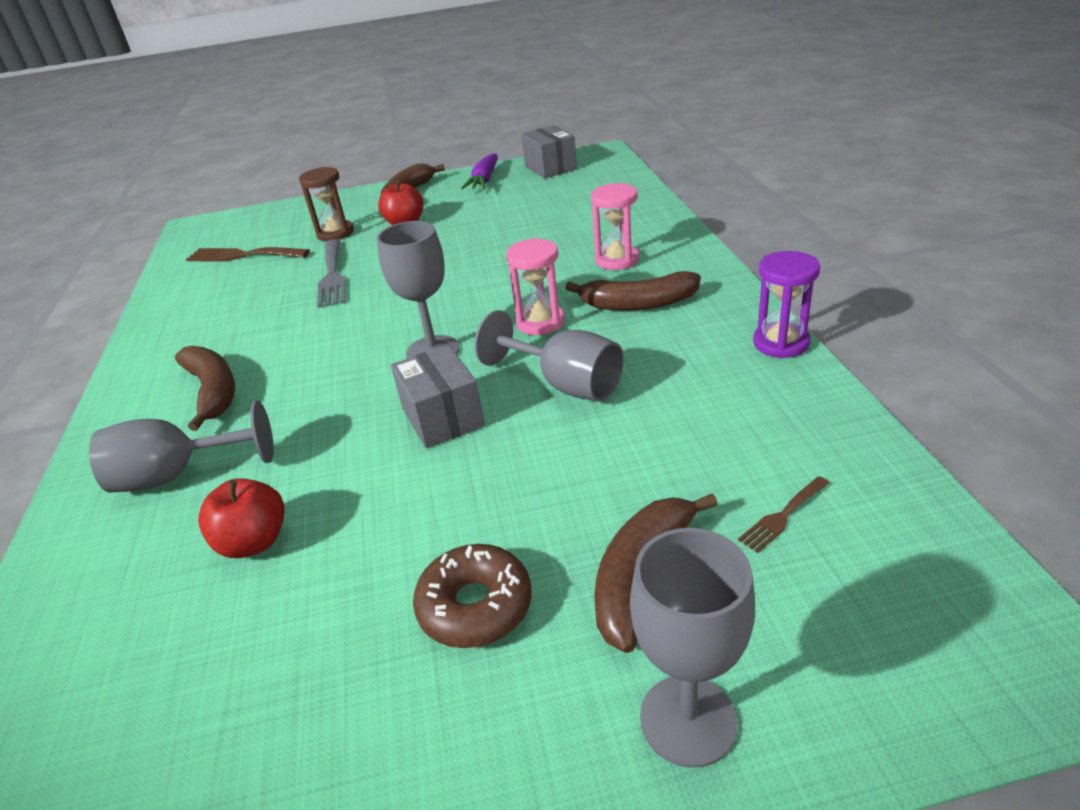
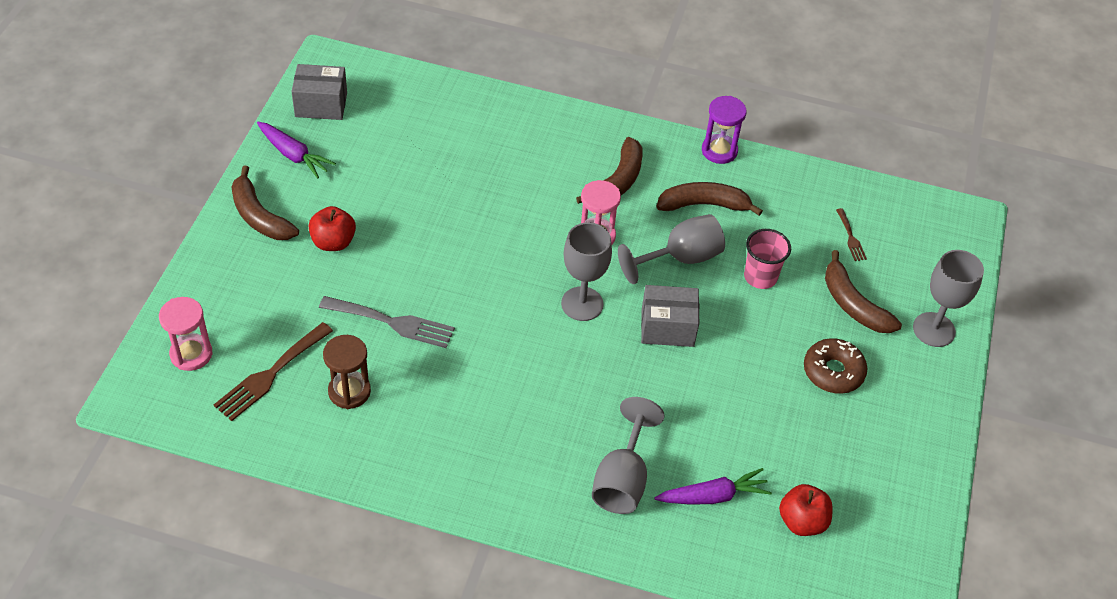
camera: 70 degrees left, 15 degrees up
brown banana [175,346,235,431] -> brown banana moved to [656,182,763,216]
red apple [198,479,285,558] -> red apple moved to [779,484,833,536]
brown hourglass [299,167,354,241] -> brown hourglass moved to [323,335,371,409]
pink hourglass [591,183,639,270] -> pink hourglass moved to [159,297,213,371]
none -> purple carrot [654,468,772,504]
none -> pink cup [744,229,791,289]

